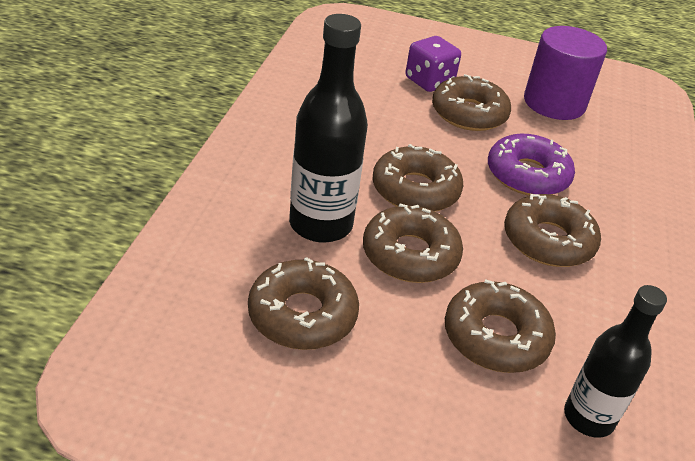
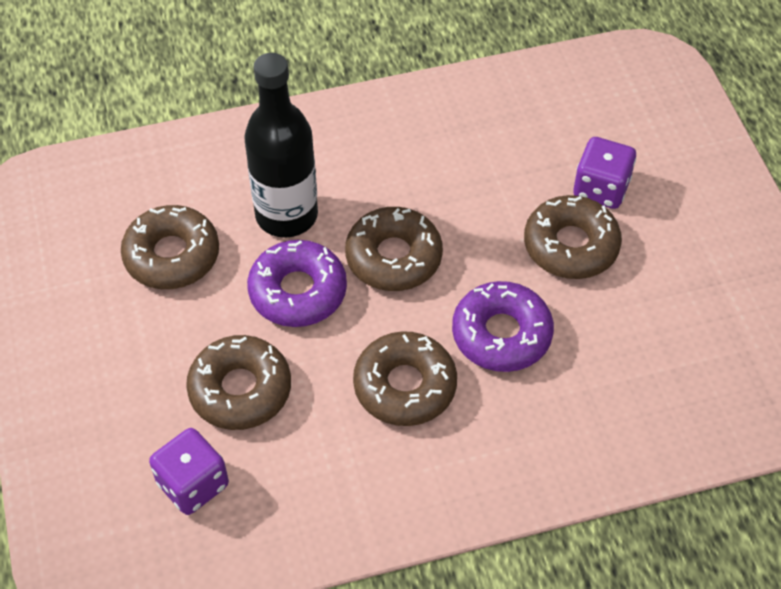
camera: 65 degrees right, 15 degrees up
brown donut [363,203,463,283] -> purple donut [247,240,347,327]
purple cylinder [524,26,607,120] -> none
black bottle [564,285,667,438] -> purple dice [149,428,229,515]

